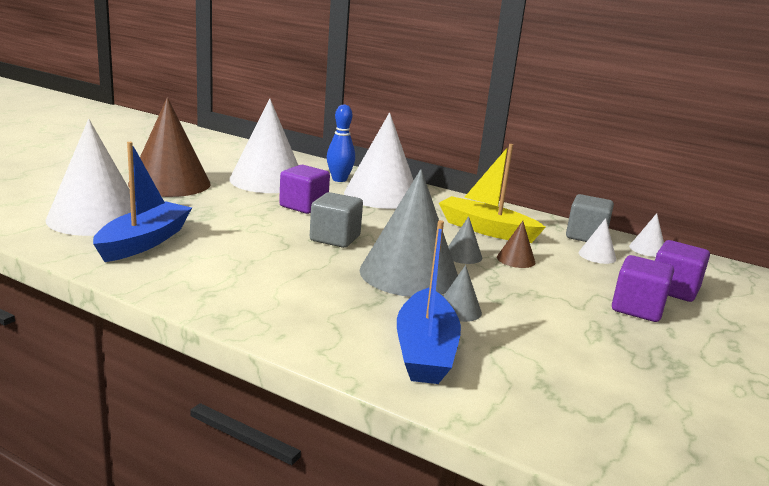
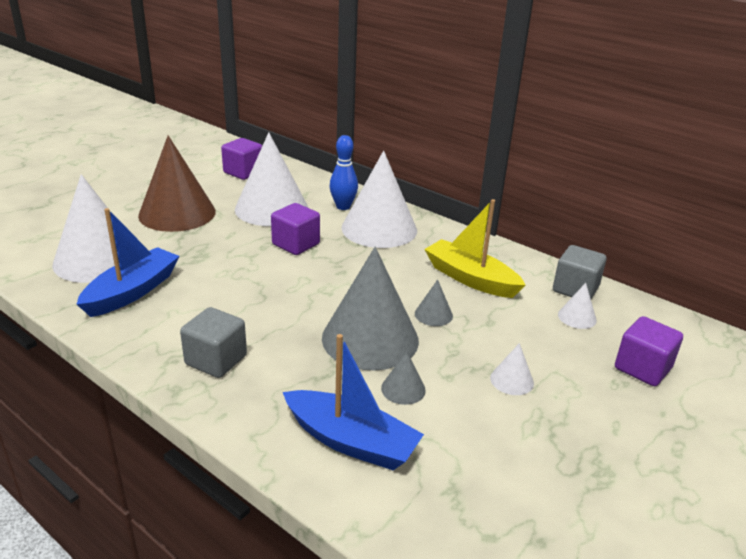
camera: 10 degrees right, 10 degrees up
grey cube [310,192,363,248] -> grey cube moved to [180,307,247,378]
blue boat [397,220,461,384] -> blue boat turned 75 degrees counterclockwise [283,334,424,470]
brown cone [497,221,535,268] -> none
purple cube [612,255,674,322] -> purple cube moved to [221,138,262,180]
white cone [629,213,664,257] -> white cone moved to [490,343,534,395]

